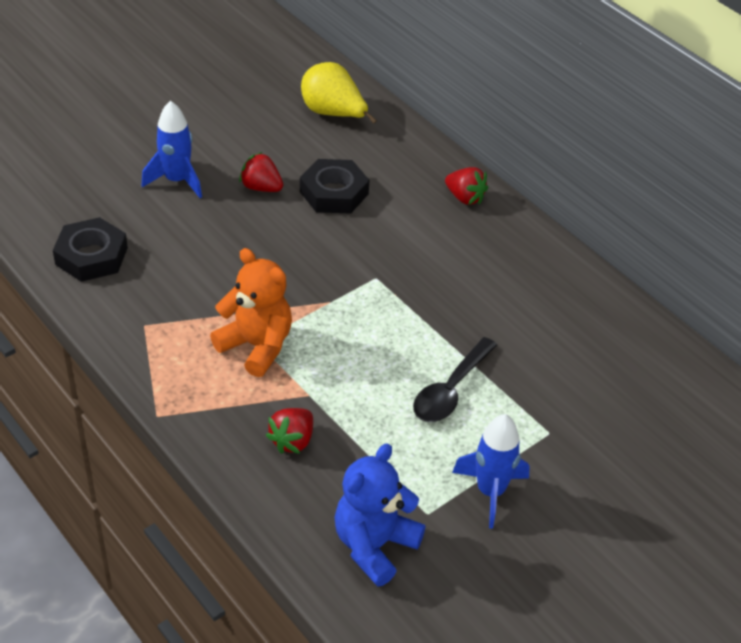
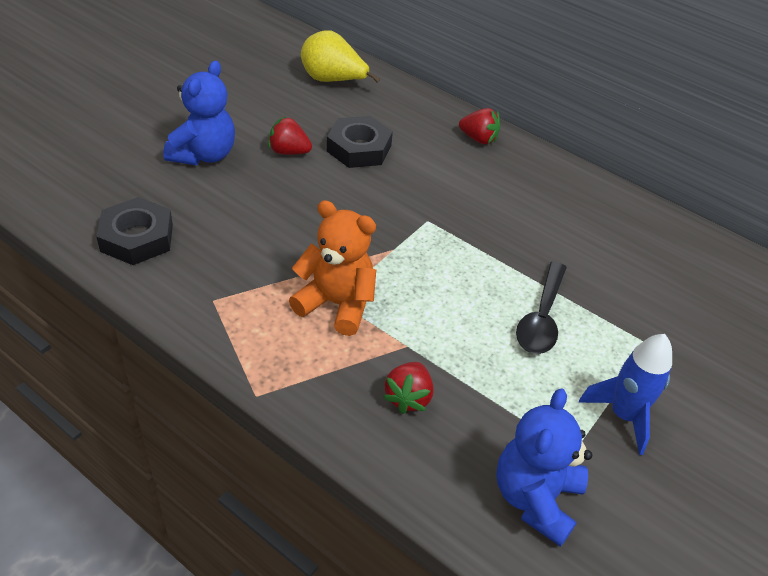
camera: 15 degrees left, 0 degrees up
blue rocket [141,101,202,198] -> blue teddy bear [163,61,235,165]

